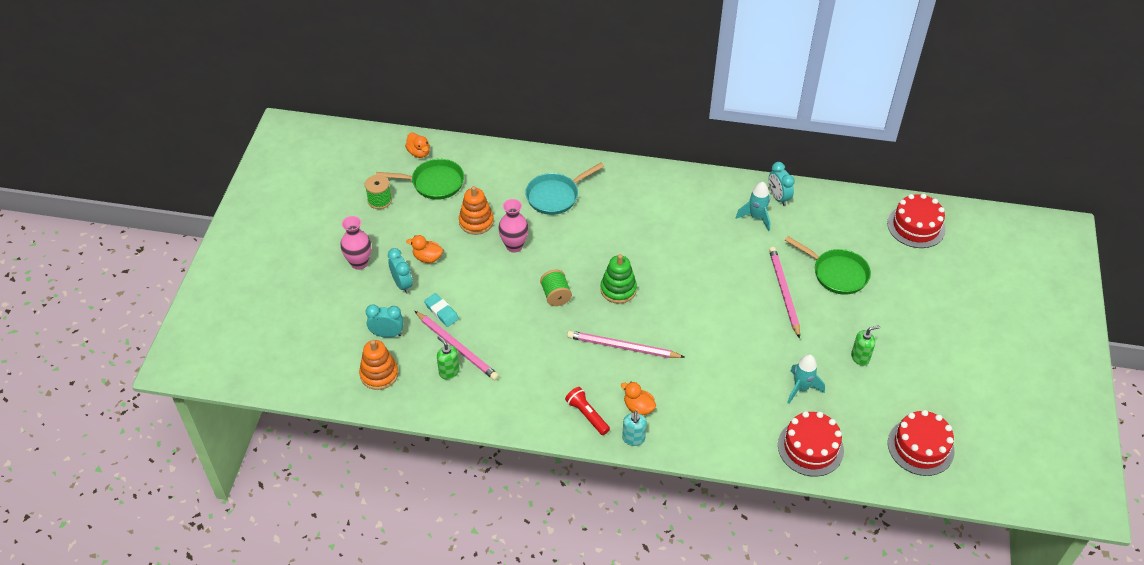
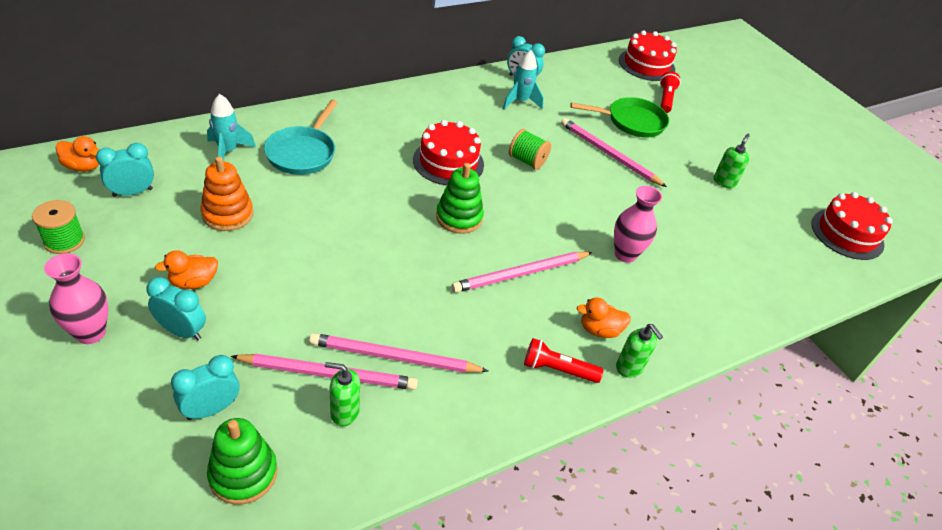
camera: 45 degrees left, 5 degrees down
orange stacking toy [359,340,399,390] -> green stacking toy [207,418,277,505]
green pan [376,159,464,200] -> turquoise clock [96,143,154,197]
turquoise eraser [424,293,459,327] -> none
pink vase [498,199,529,253] -> pink vase moved to [614,186,662,263]
green spool [540,270,572,306] -> green spool moved to [509,129,551,170]
turquoise soap dispenser [622,411,647,446] -> green soap dispenser [616,324,663,378]
red cake [778,411,844,477] -> red cake moved to [413,120,484,186]
turquoise rocket [787,354,825,404] -> turquoise rocket moved to [207,94,256,161]
none -> pink pencil [309,333,488,373]
none -> red flashlight [660,71,681,113]

